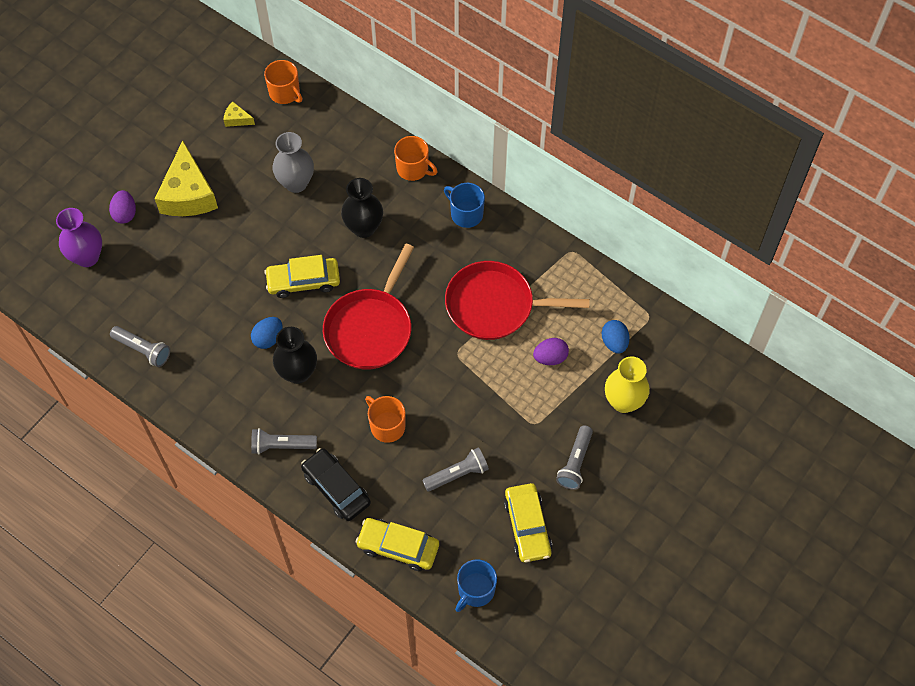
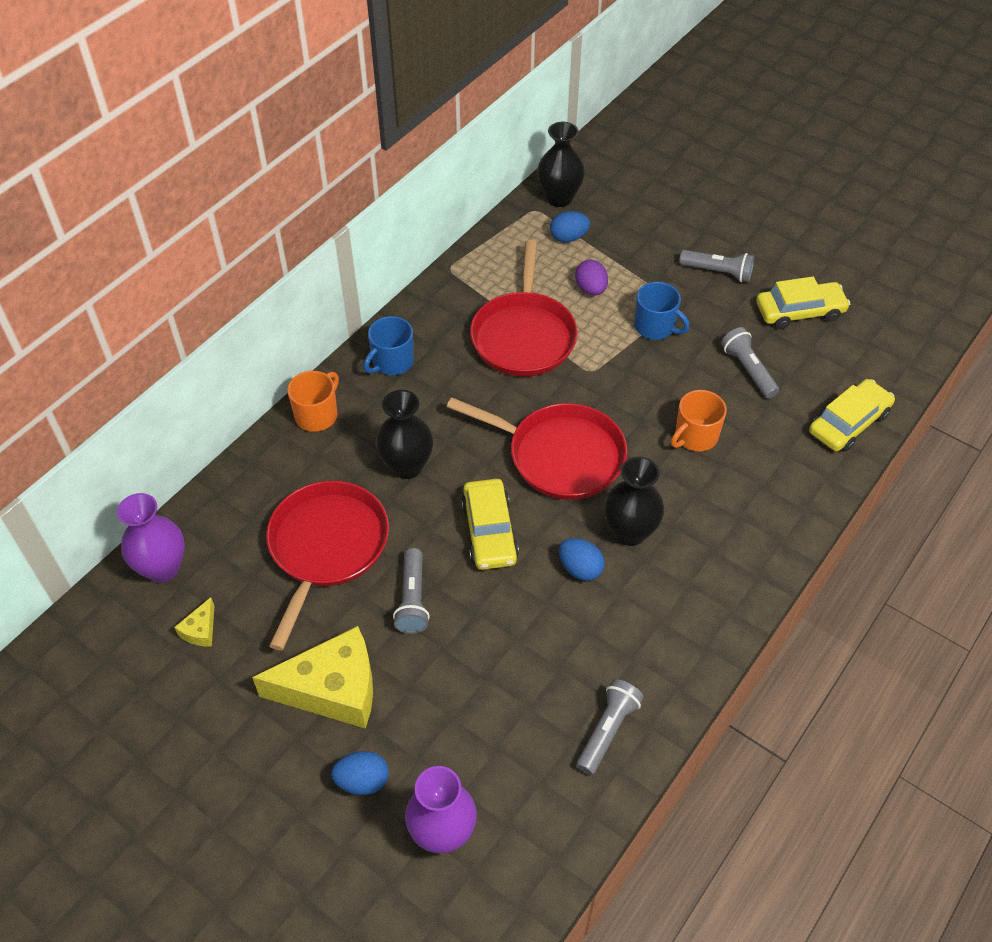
camera: 90 degrees left, 10 degrees down
purple egg [109,190,136,224] -> blue egg [331,751,389,795]
grey flashlight [251,428,317,455] -> grey flashlight moved to [393,548,430,634]
orange mug [264,60,302,104] -> purple vase [117,493,185,583]
grey vase [272,132,314,193] -> red pan [266,481,389,650]
black car [301,448,371,521] -> none
yellow car [356,518,439,571] -> yellow car turned 150 degrees counterclockwise [809,379,895,452]
blue mug [455,559,497,612] -> blue mug moved to [634,282,690,340]
yellow vase [605,356,650,413] -> none
none -> black vase [537,122,585,207]

